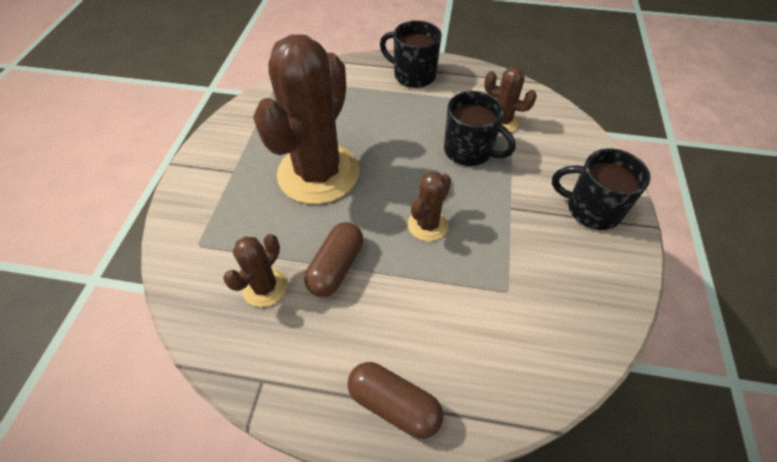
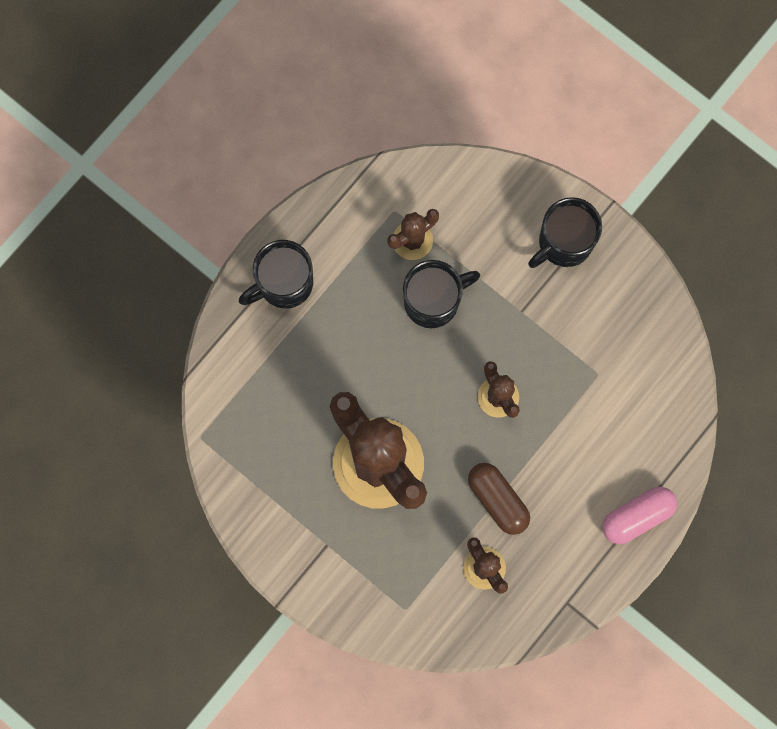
camera: 60 degrees left, 25 degrees up
brown capsule [348,362,443,439] -> pink capsule [602,487,677,544]

